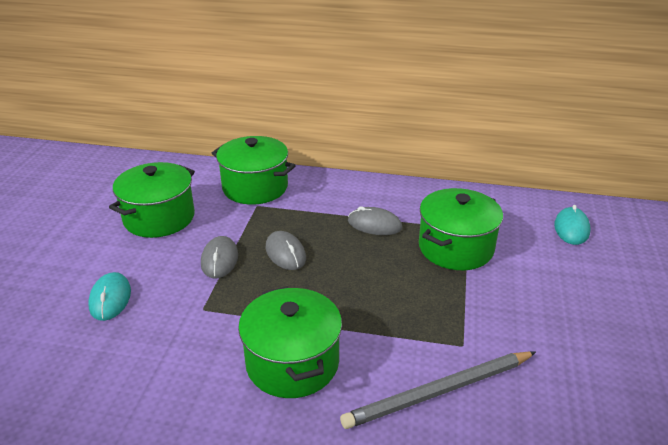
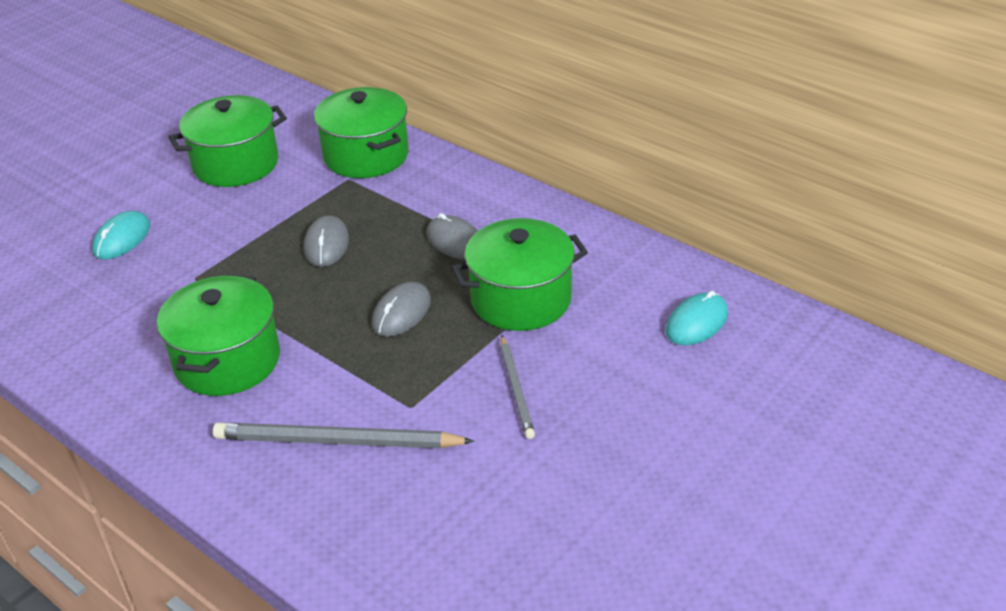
camera: 30 degrees right, 5 degrees up
grey mouse [201,236,238,279] -> grey mouse moved to [372,282,431,337]
none -> grey pencil [501,335,535,439]

